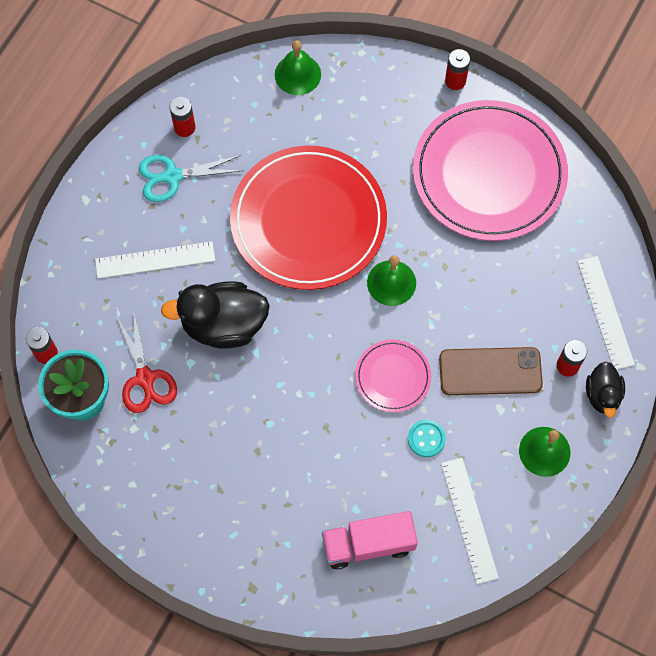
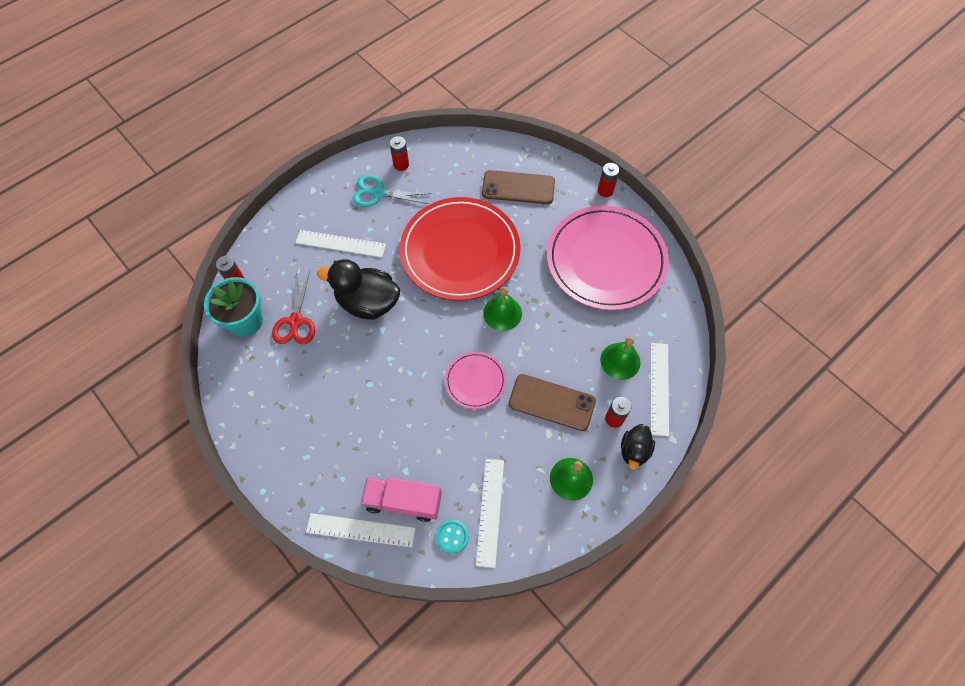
camera: 20 degrees right, 5 degrees down
green bell [275,40,321,95] -> green bell moved to [600,337,641,380]
turquoise button [408,420,446,457] -> turquoise button moved to [436,519,469,554]
none -> white ruler [306,513,416,547]
none -> brown phone [482,170,555,204]

